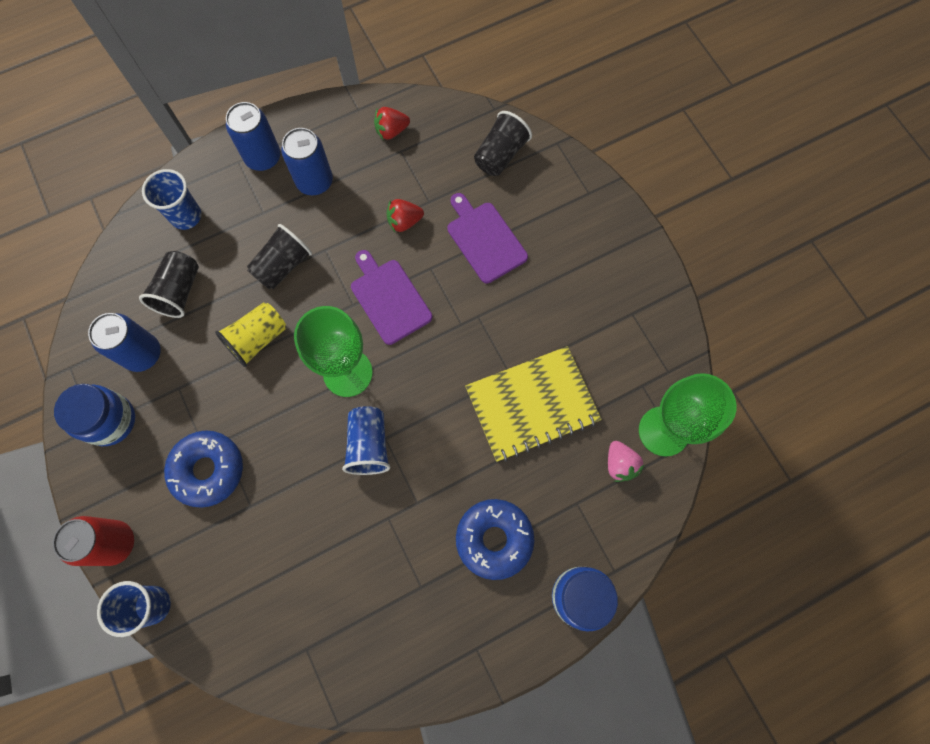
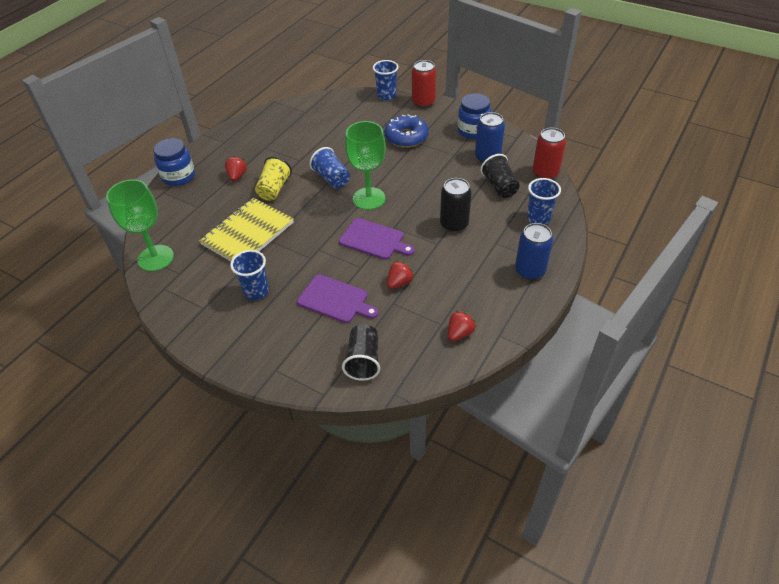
camera: 150 degrees right, 25 degrees down
yellow cup [215,302,286,367] -> yellow cup moved to [255,156,292,200]
black cup [247,224,312,289] -> black can [440,178,472,232]
blue can [281,128,333,195] -> none
blue donut [456,499,534,580] -> red strawberry [225,156,247,181]
pink strawberry [608,441,645,482] -> none
none -> blue cup [230,250,269,300]
none -> red can [532,128,566,179]

